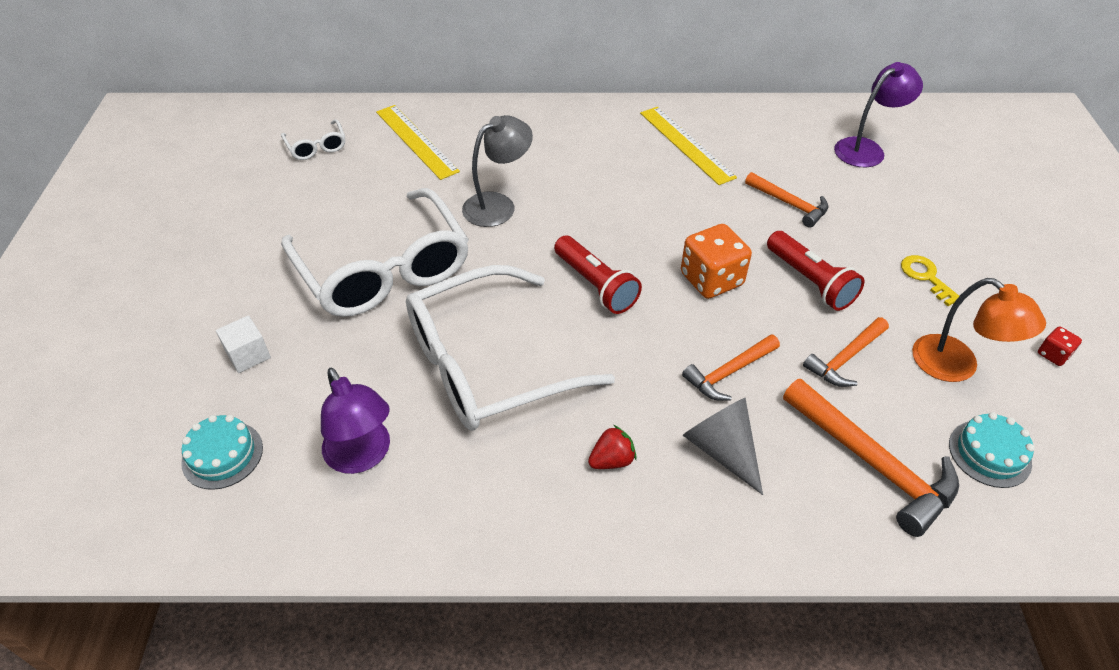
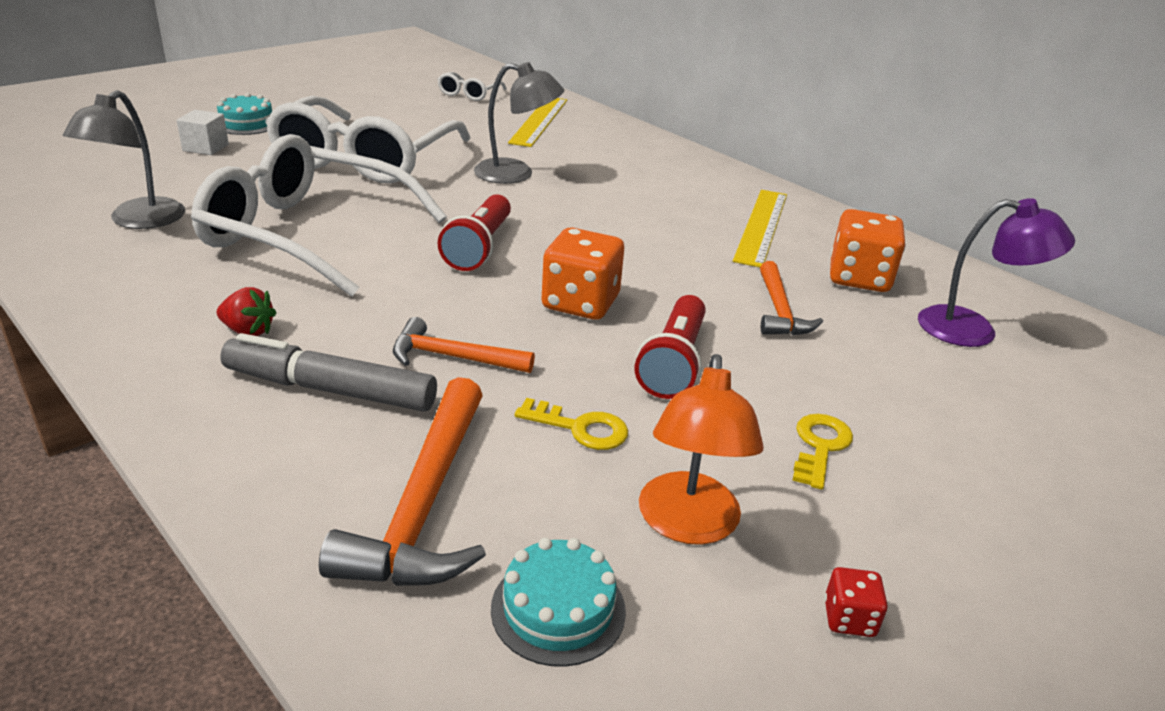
camera: 45 degrees right, 15 degrees down
turquoise cake [181,415,263,490] -> turquoise cake moved to [217,93,272,135]
purple lamp [321,368,390,474] -> grey lamp [63,90,185,229]
grey cone [683,398,763,495] -> grey marker [220,333,437,411]
orange hammer [803,317,889,387] -> yellow key [515,398,628,450]
none -> orange dice [830,209,906,292]

